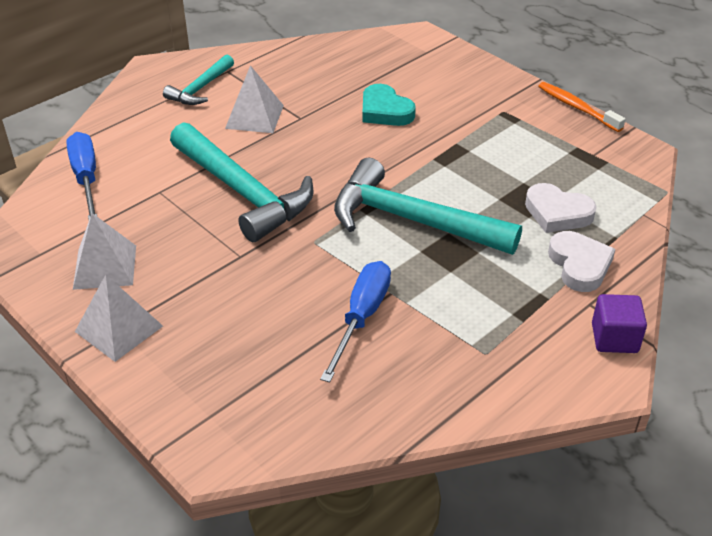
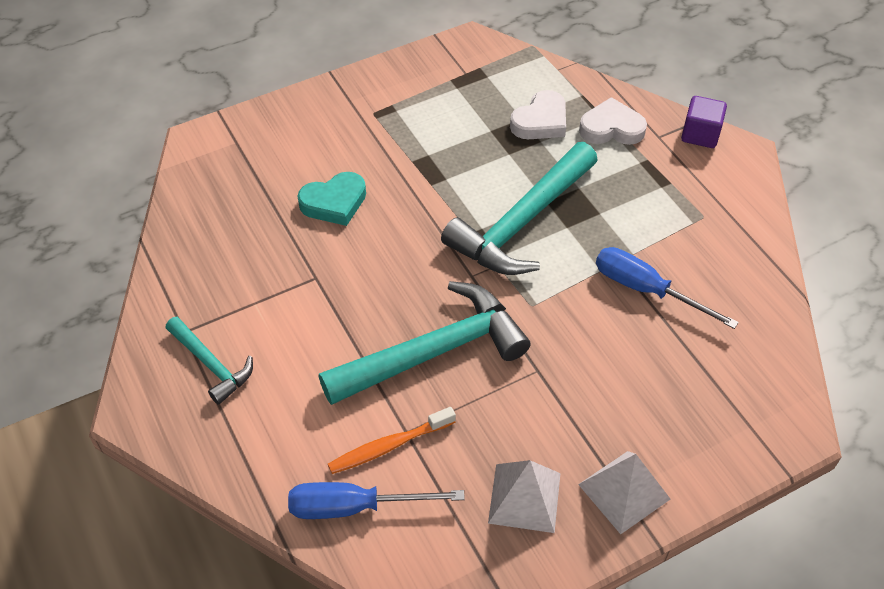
camera: 75 degrees left, 10 degrees up
white pyramid [225,65,284,133] -> none
orange toothbrush [538,82,626,132] -> orange toothbrush moved to [328,407,456,474]

